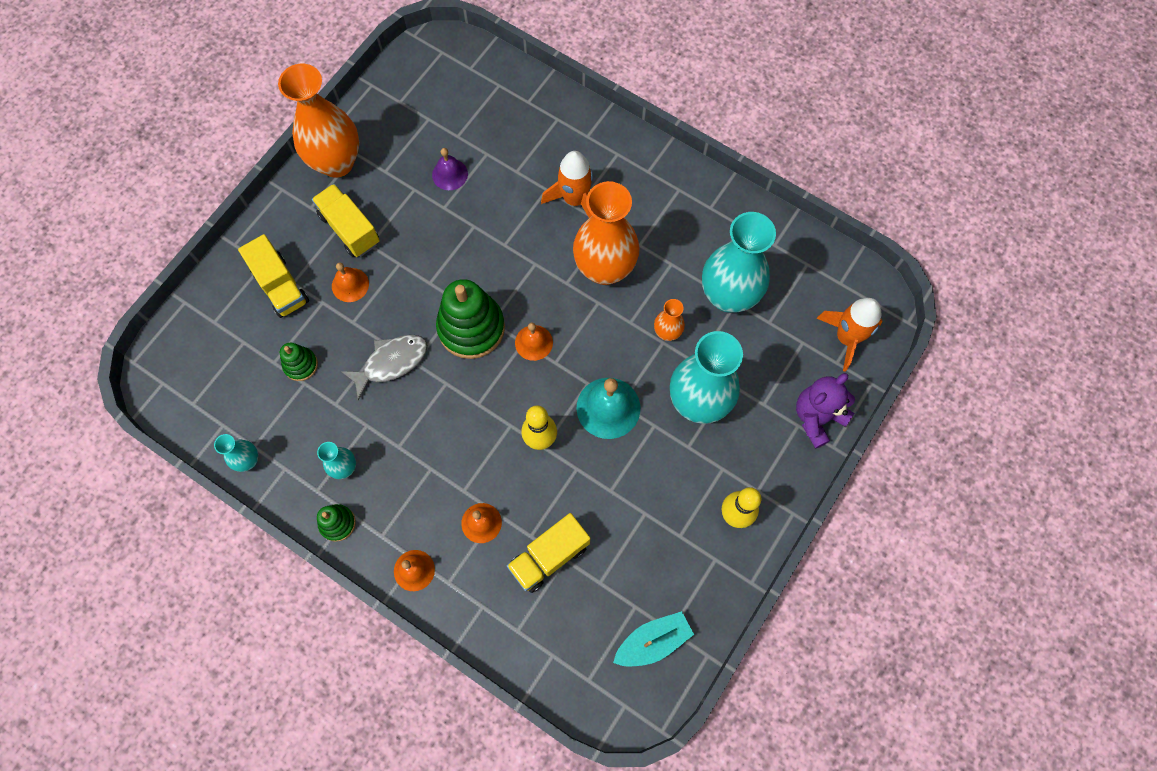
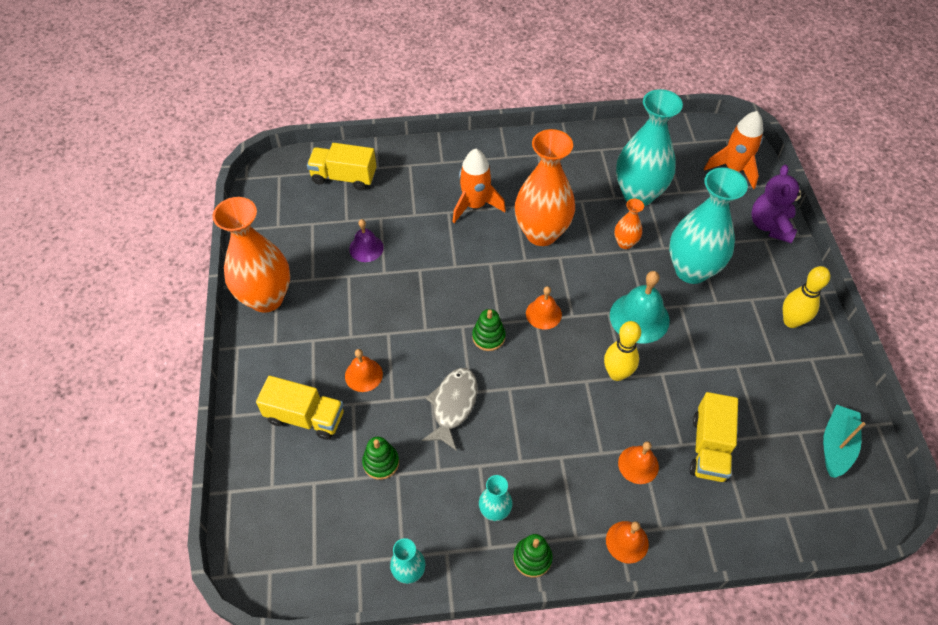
camera: 40 degrees left, 15 degrees down
yellow truck [312,184,380,257] -> yellow truck moved to [307,143,377,191]
green stacking toy [436,279,505,359] -> green stacking toy [472,309,506,351], size x0.51

